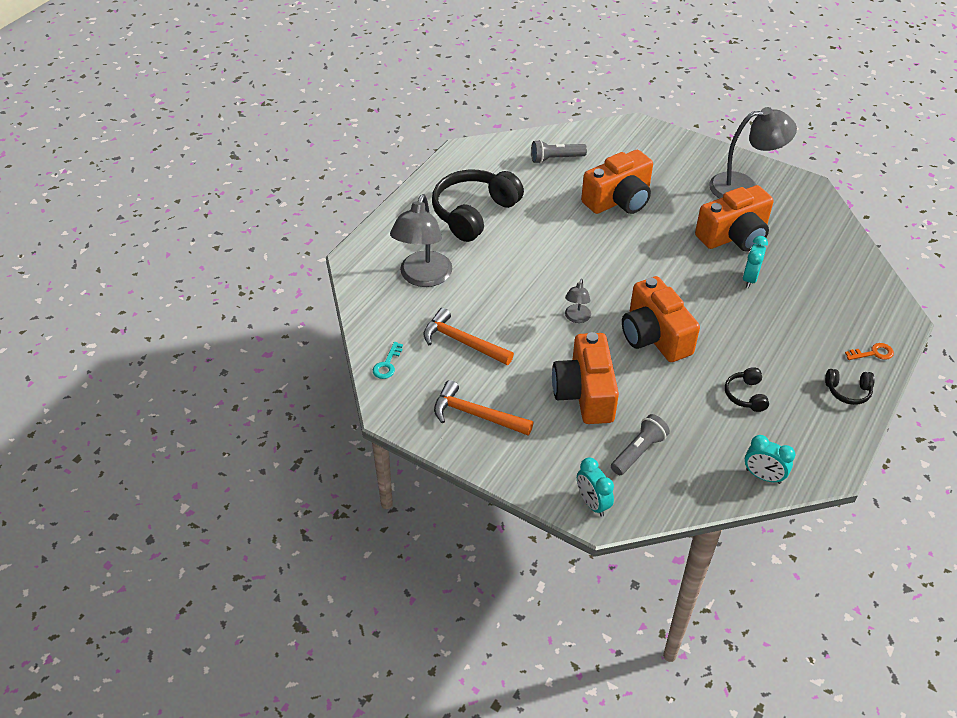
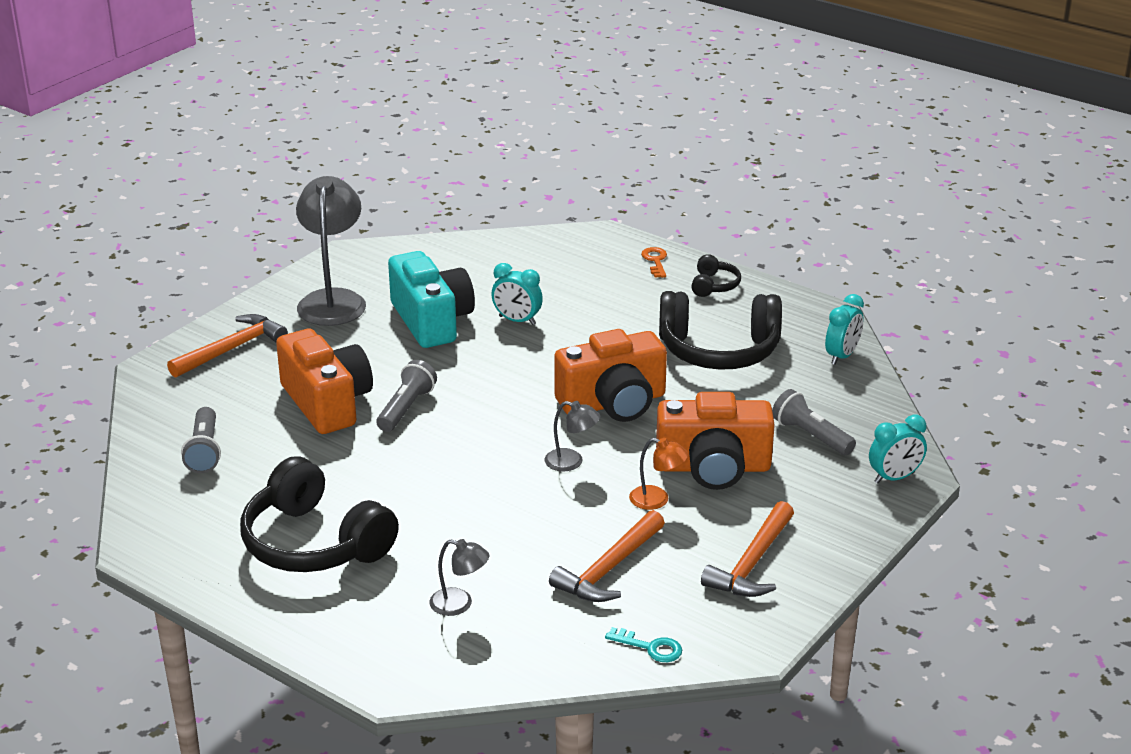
camera: 85 degrees left, 15 degrees down
grey lamp [390,194,452,287] -> grey lamp [429,539,489,616], size x0.49
orange camera [695,185,774,252] -> turquoise camera [388,251,475,348]
black headphones [725,367,769,412] -> black headphones [659,291,782,370], size x2.20
none -> orange hammer [167,314,288,378]
none -> grey flashlight [377,360,437,432]
none -> orange lamp [629,438,689,510]

